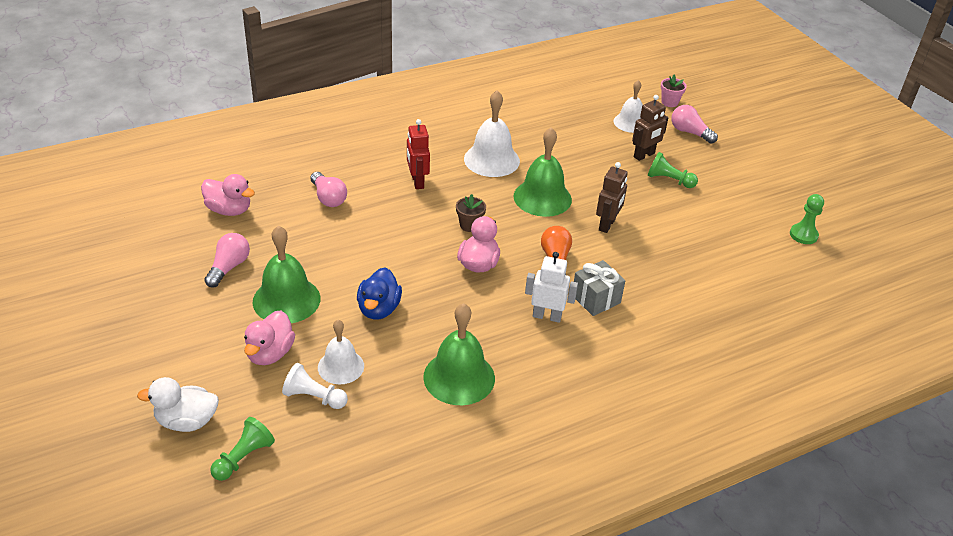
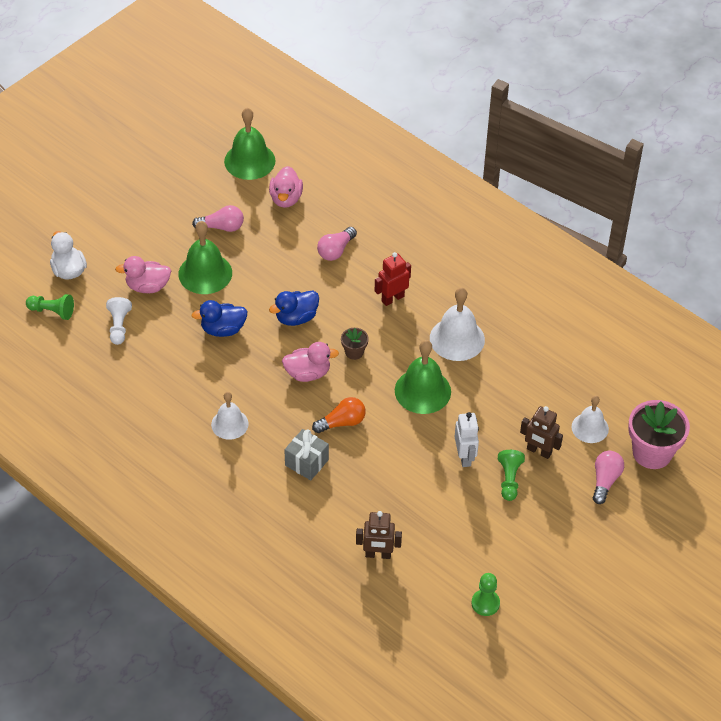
camera: 70 degrees right, 10 degrees up
white bell [318,320,364,384] -> white bell moved to [211,392,249,440]
green bell [423,303,495,405] -> green bell moved to [224,108,276,180]
white robot [525,252,578,323] -> white robot moved to [455,412,479,467]
brown robot [596,162,628,233] -> brown robot moved to [356,511,402,559]
pink flower pot [661,75,687,107] -> pink flower pot [628,400,690,469], size x2.08
none -> blue duck [269,291,319,326]

